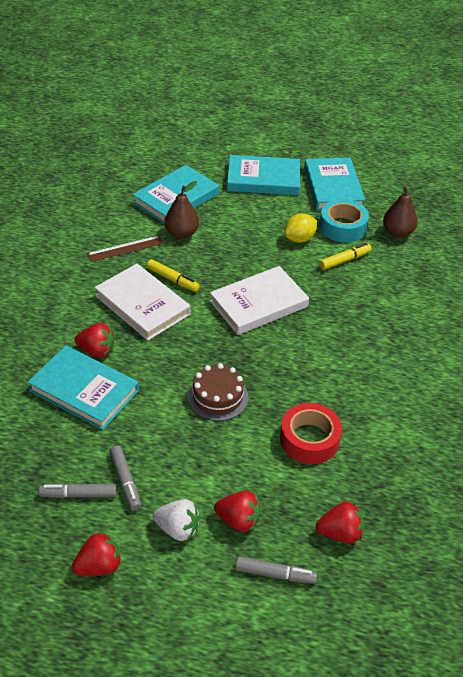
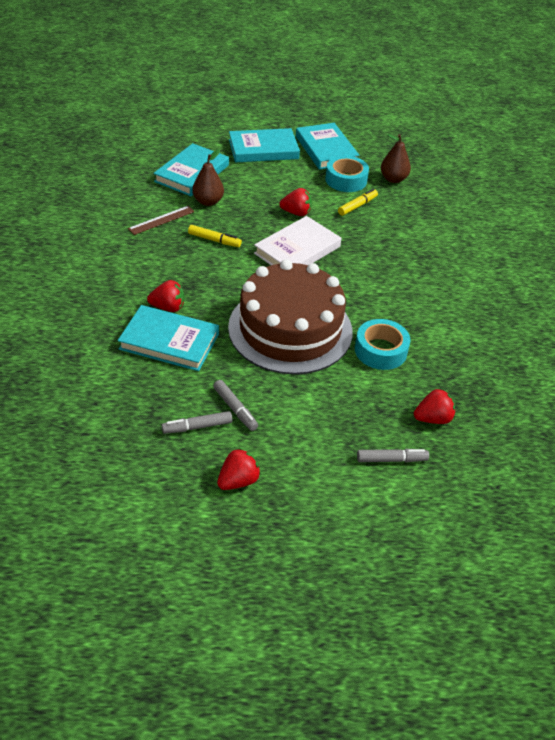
camera: 15 degrees left, 0 degrees up
white book [95,264,191,340] -> none
white strawberry [153,499,200,541] -> none
brown cake [187,363,248,421] -> brown cake [228,259,352,374], size x2.26
red strawberry [214,491,260,532] -> red strawberry moved to [279,188,312,216]
red tape [280,403,342,464] -> turquoise tape [355,319,410,370]
yellow lemon [284,213,317,243] -> none

